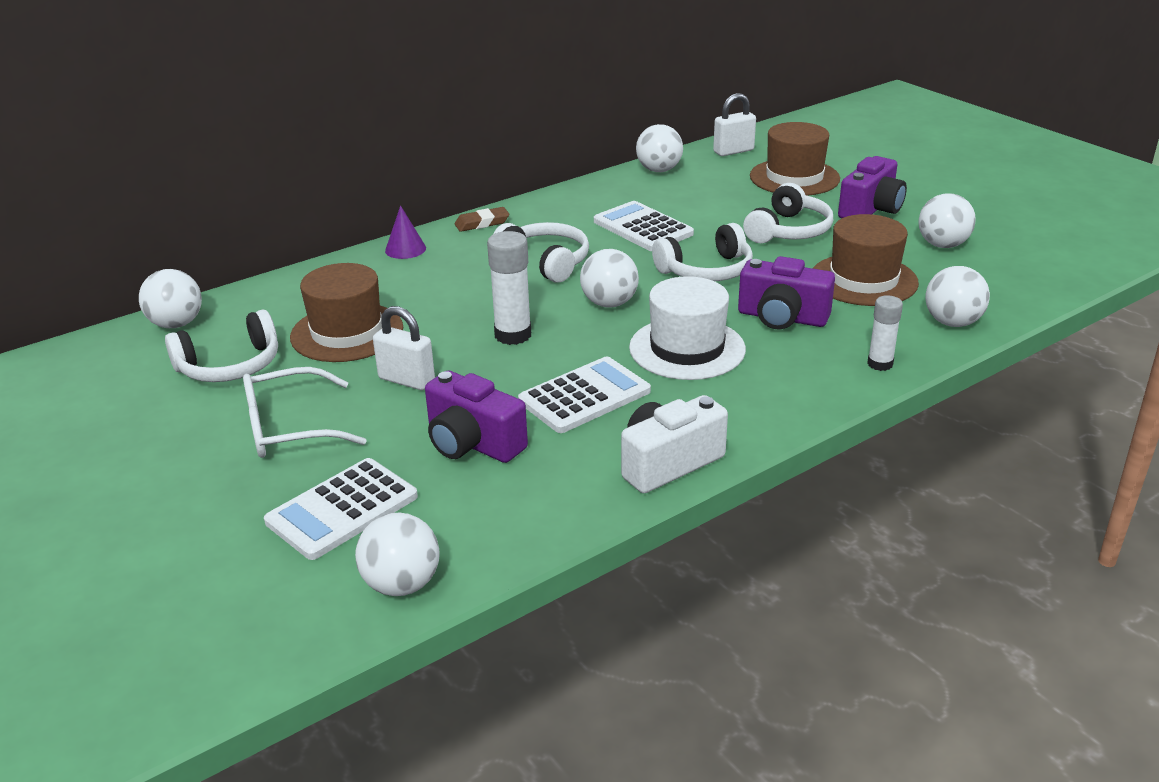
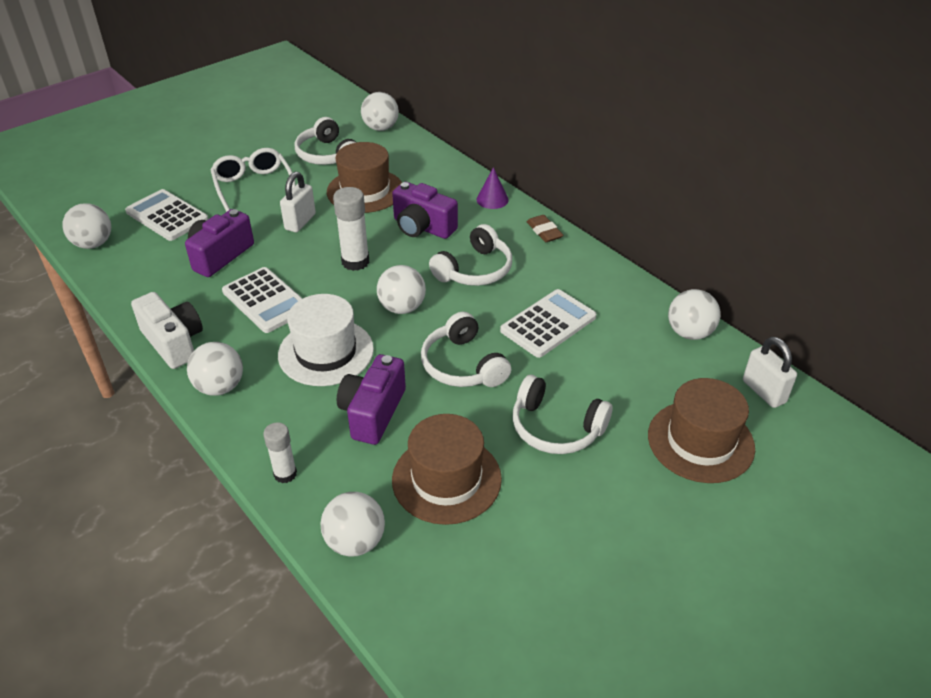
camera: 85 degrees right, 10 degrees up
purple camera [838,156,907,218] -> purple camera moved to [392,182,458,239]
white ball [919,193,976,248] -> white ball moved to [187,342,243,396]

